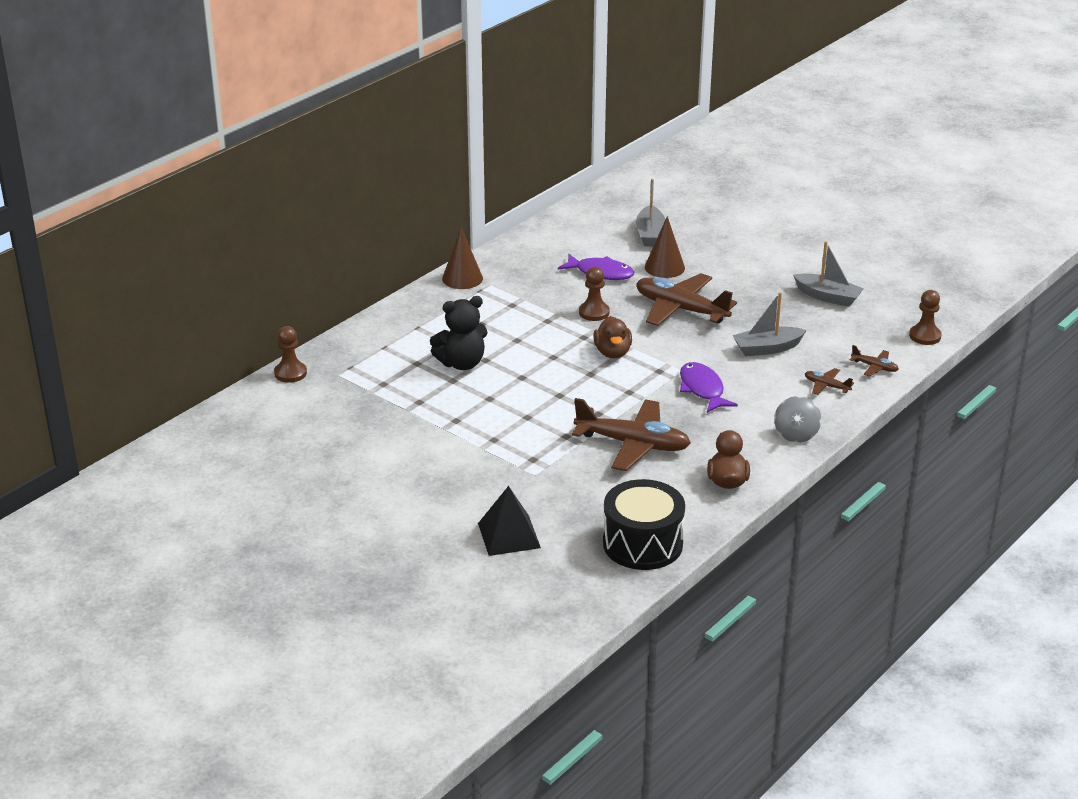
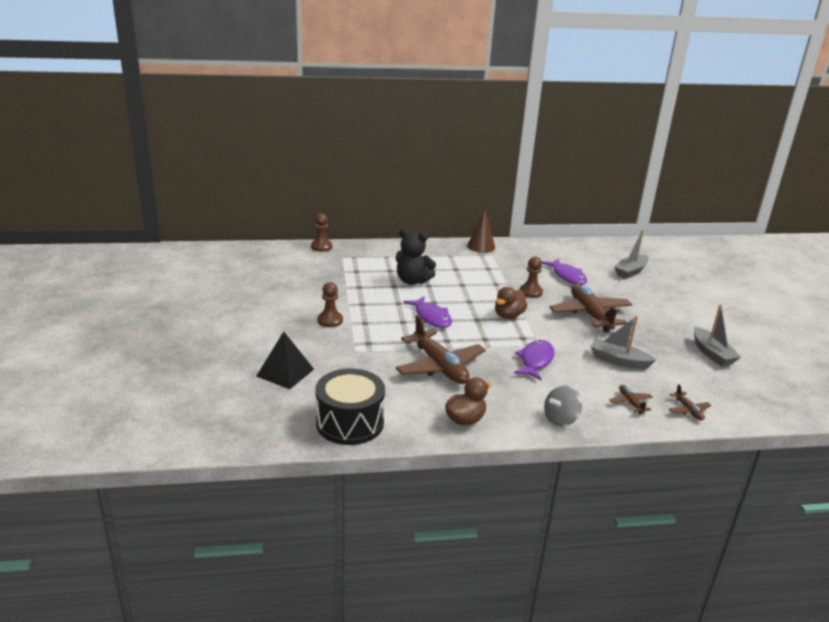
camera: 40 degrees right, 5 degrees down
brown cone [645,216,685,278] -> none
brown pawn [909,290,942,345] -> brown pawn moved to [318,282,343,327]
none -> purple fish [404,296,452,328]

